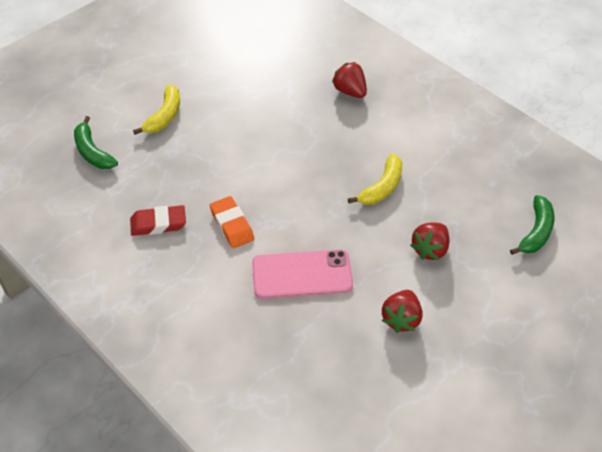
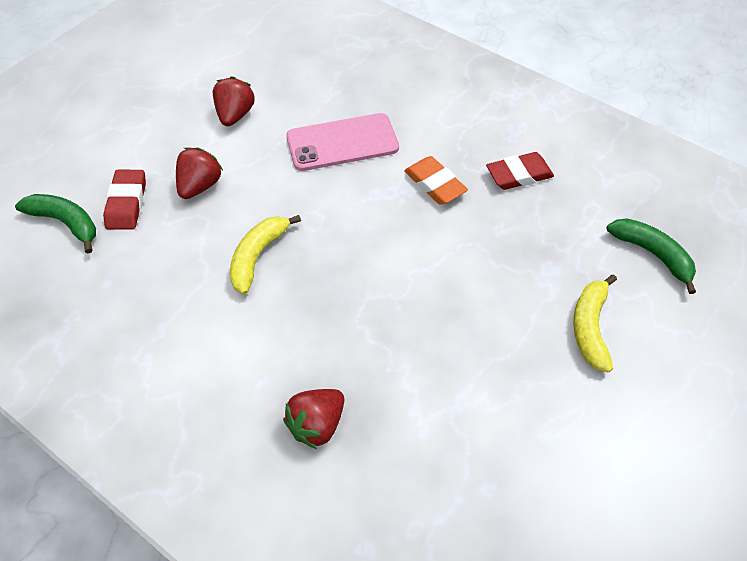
camera: 170 degrees right, 5 degrees up
red strawberry [332,62,367,98] -> red strawberry turned 90 degrees clockwise [283,389,344,449]
green banana [510,195,554,255] -> green banana turned 105 degrees clockwise [15,194,96,253]
none -> red eraser [103,170,146,230]

